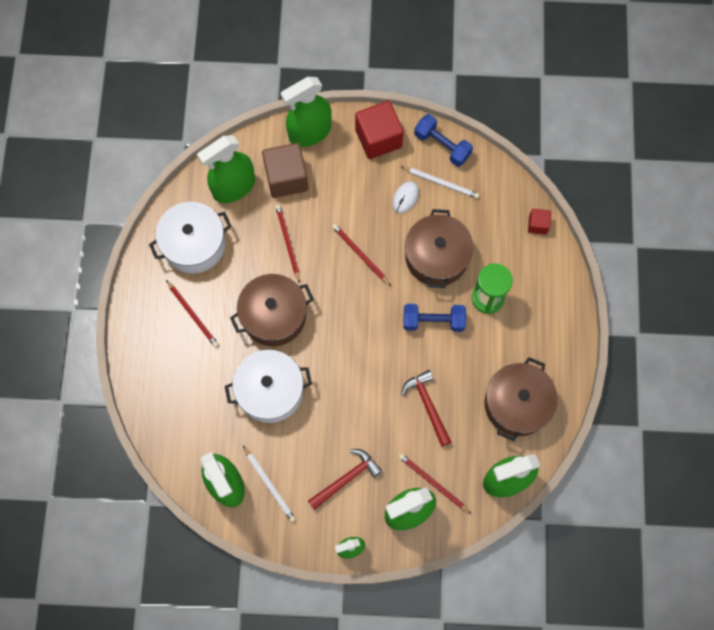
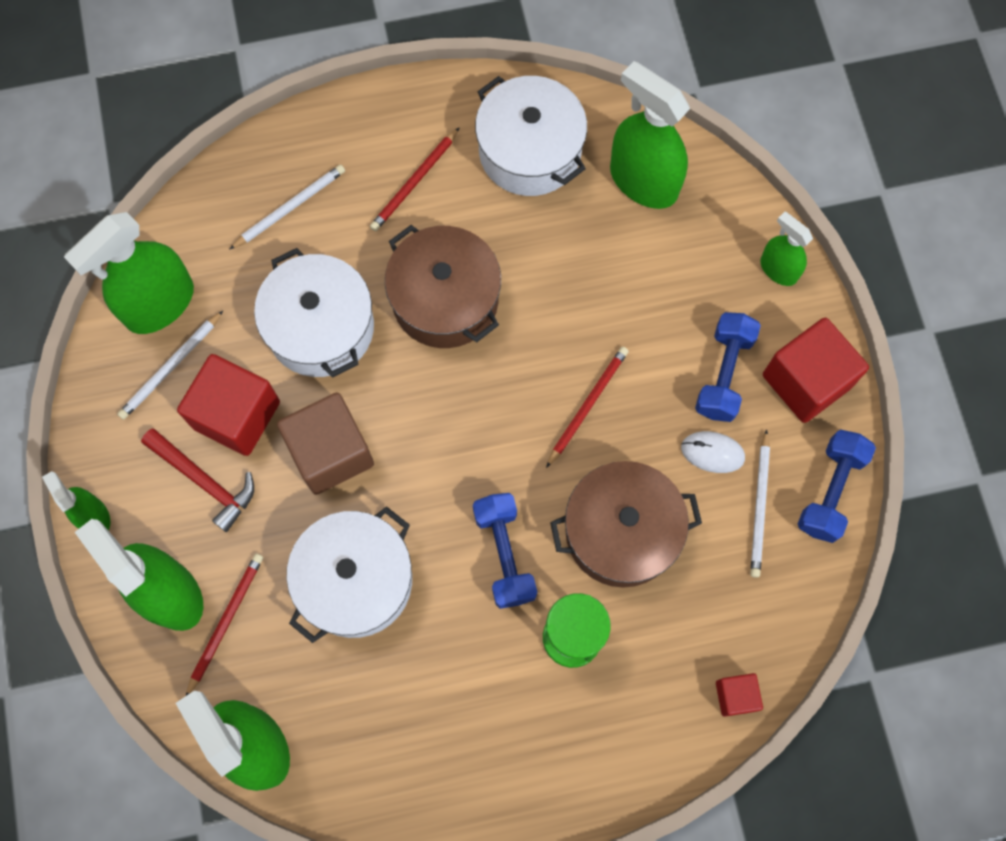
camera: 75 degrees right, 0 degrees up
brown cube [262,143,309,198] -> brown cube moved to [277,392,374,495]
red pencil [275,205,300,283] -> none
green spray bottle [281,77,332,147] -> green spray bottle [760,212,813,286], size x0.55
red hammer [401,370,451,447] -> white pot [286,506,412,643]
brown pot [485,357,558,441] -> none
none -> red cube [177,354,280,456]
none -> white pencil [229,164,345,250]
none -> blue dumbbell [695,312,761,422]

